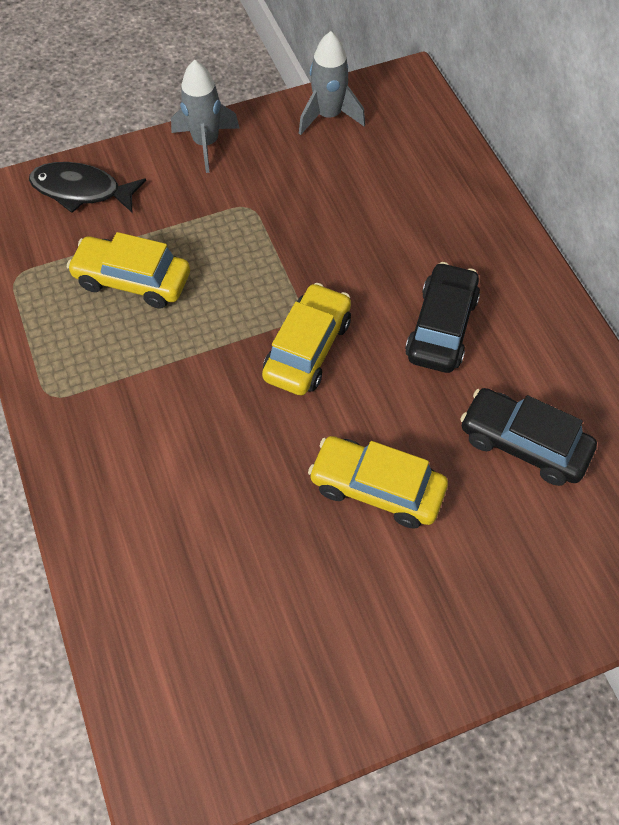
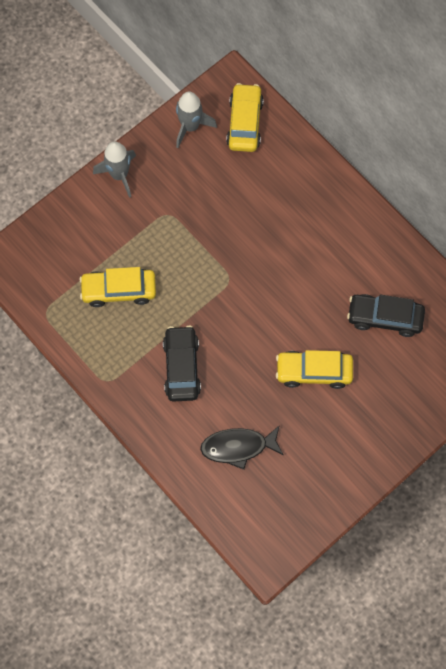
camera: 20 degrees left, 10 degrees up
black fish [29,162,146,213] -> black fish moved to [200,425,284,470]
yellow car [262,283,351,395] -> yellow car moved to [226,83,264,152]
black car [405,262,480,373] -> black car moved to [163,325,201,402]

